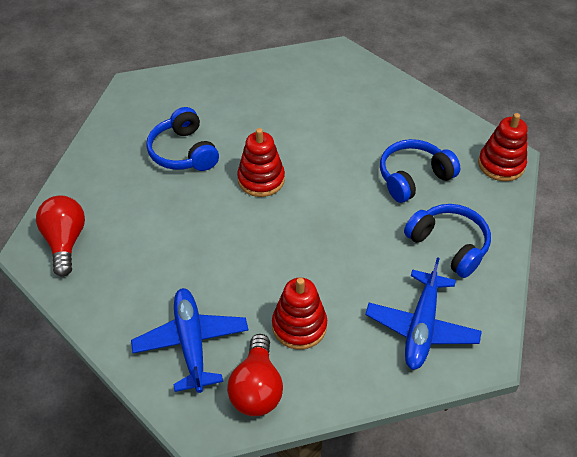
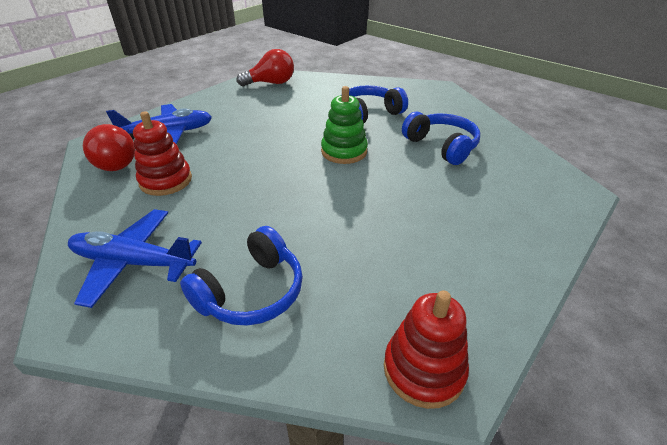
camera: 85 degrees right, 10 degrees down
red light bulb [227,334,283,416] -> red light bulb turned 135 degrees counterclockwise [83,124,135,171]
red stacking toy [237,128,285,197] -> green stacking toy [321,86,368,164]
blue headphones [380,139,460,203] -> blue headphones moved to [402,112,480,165]

